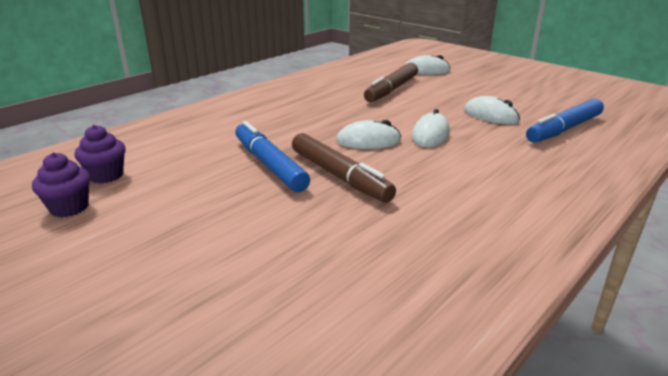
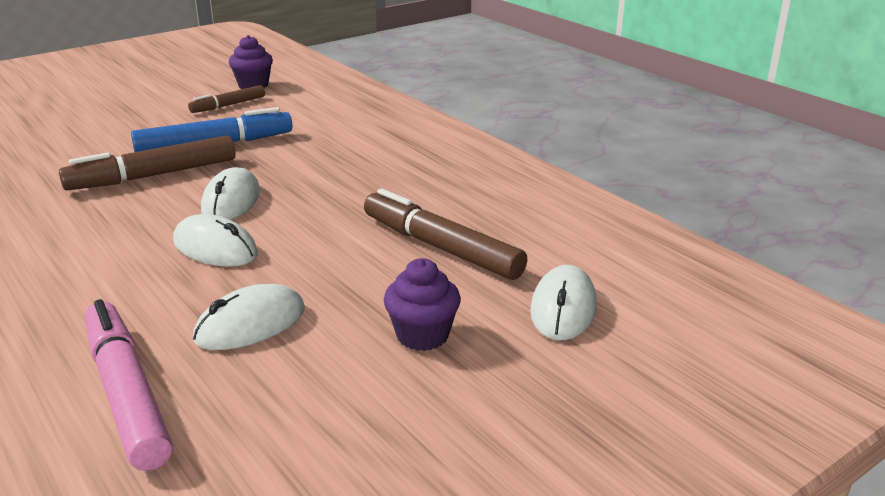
camera: 100 degrees right, 0 degrees up
purple cupcake [32,152,90,218] -> purple cupcake moved to [384,258,461,351]
blue marker [526,99,604,143] -> pink marker [85,299,173,471]
none -> brown marker [188,85,265,113]

